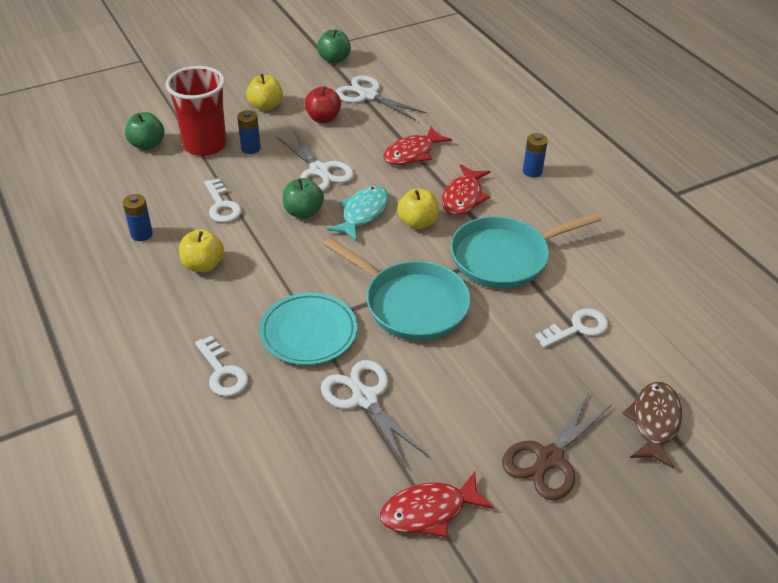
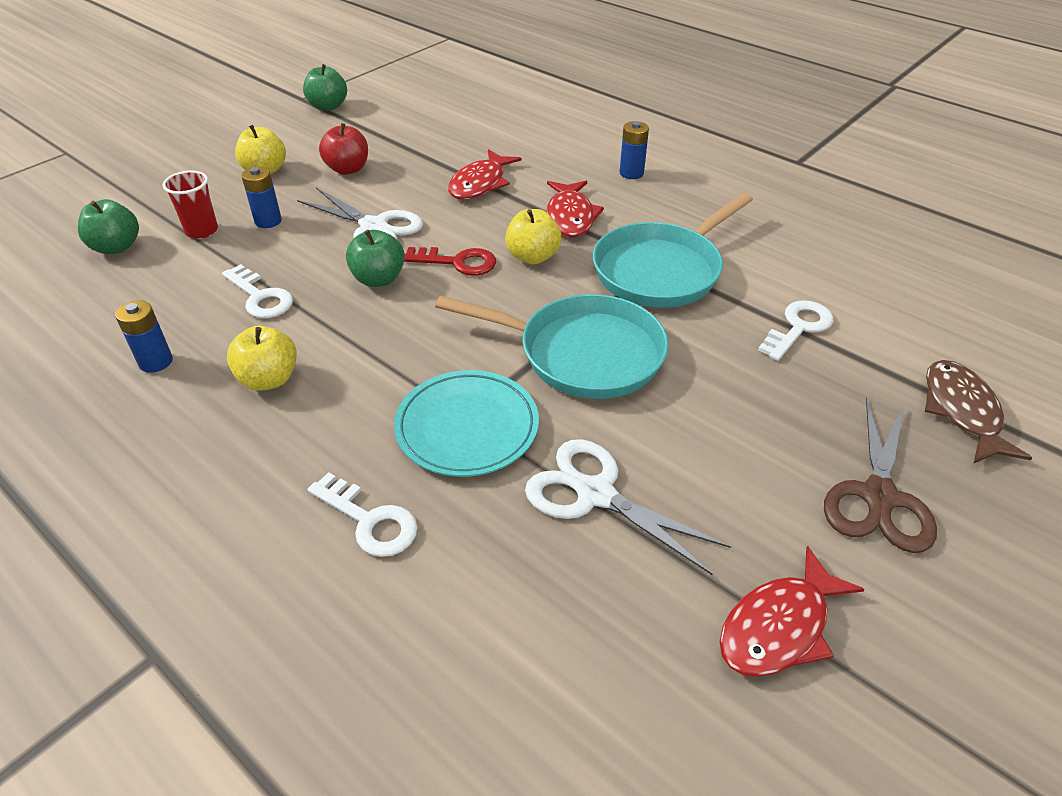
camera: 20 degrees left, 0 degrees up
red cup [166,66,226,156] -> red cup [162,170,218,239], size x0.54
turquoise fish [327,186,389,241] -> red key [404,247,496,276]
white scissors [336,75,427,121] -> none

